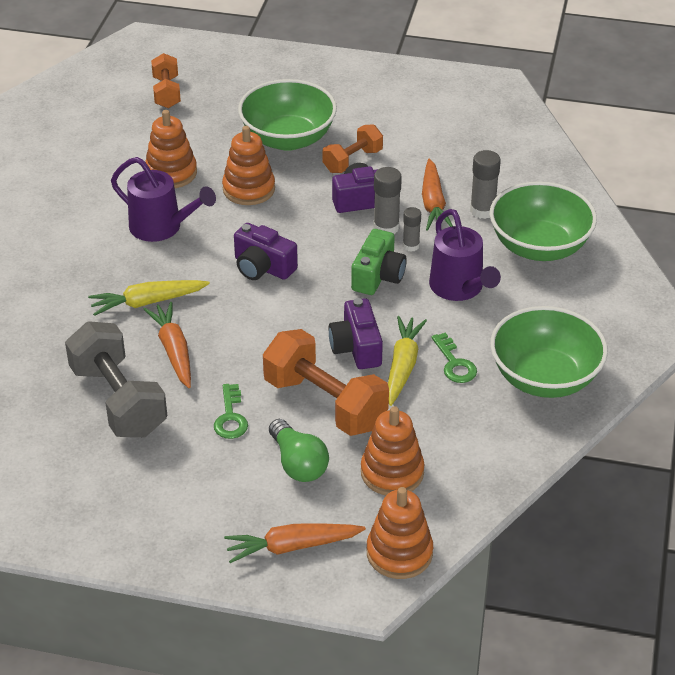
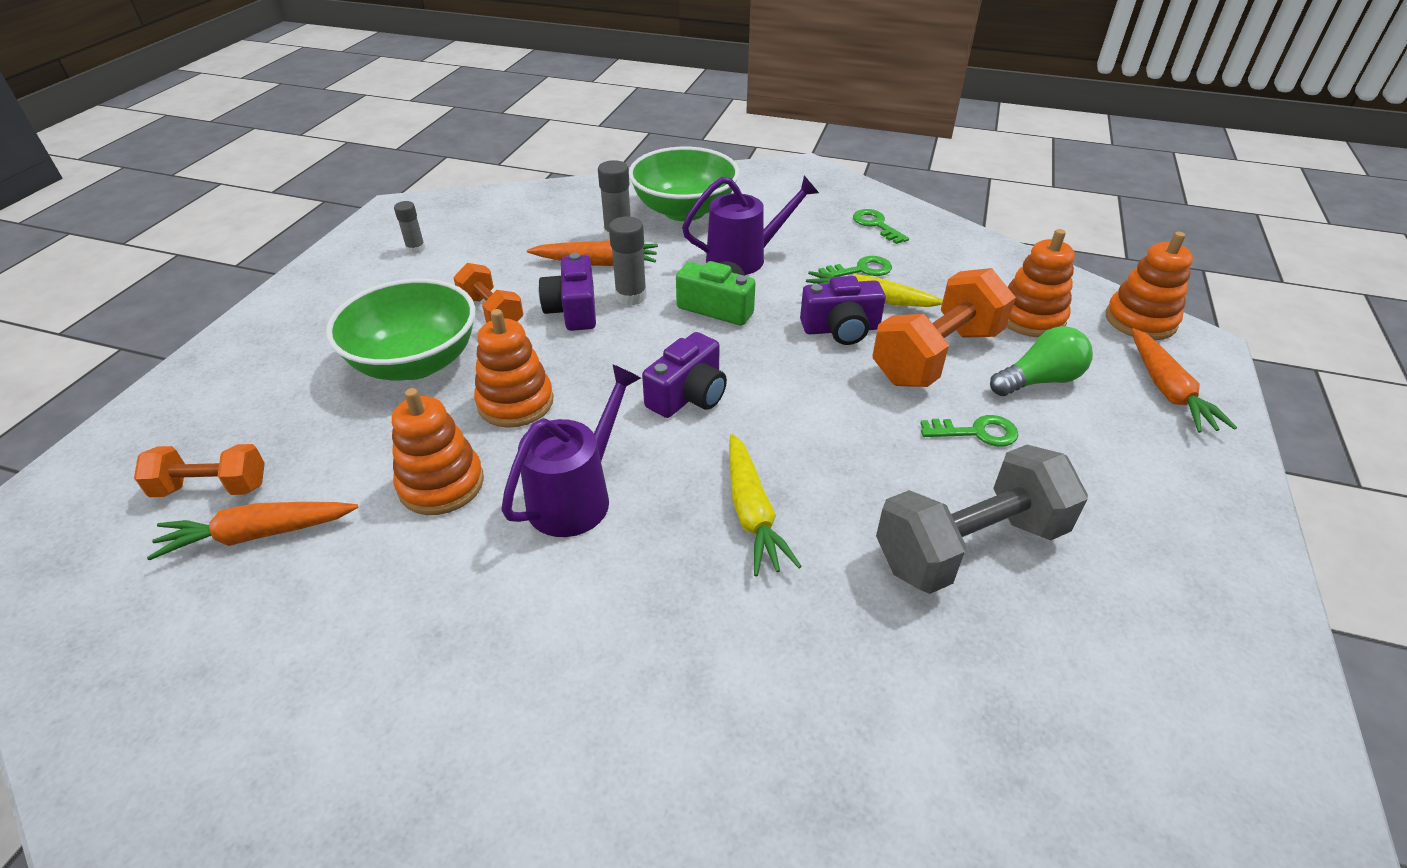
camera: 85 degrees left, 0 degrees up
orange carrot [144,302,191,388] -> orange carrot moved to [147,502,358,560]
grey glue stick [403,207,421,252] -> grey glue stick moved to [394,201,426,254]
green bowl [490,306,608,398] -> green key [853,209,909,244]

